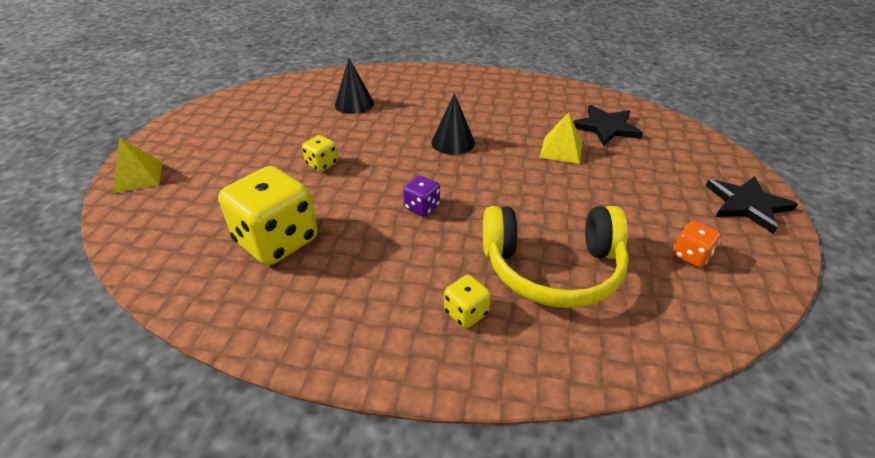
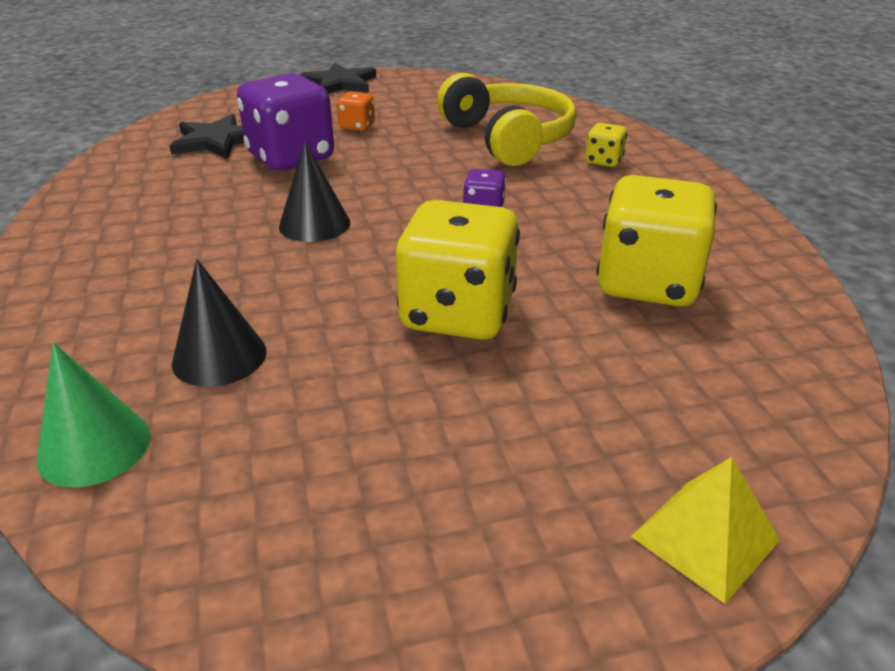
camera: 115 degrees left, 5 degrees down
yellow dice [302,135,338,171] -> yellow dice [396,200,520,340], size x2.17
yellow pyramid [540,112,583,164] -> purple dice [237,73,334,170]
orange dice [673,221,721,268] -> orange dice moved to [337,92,375,131]
none -> green cone [37,343,151,487]

